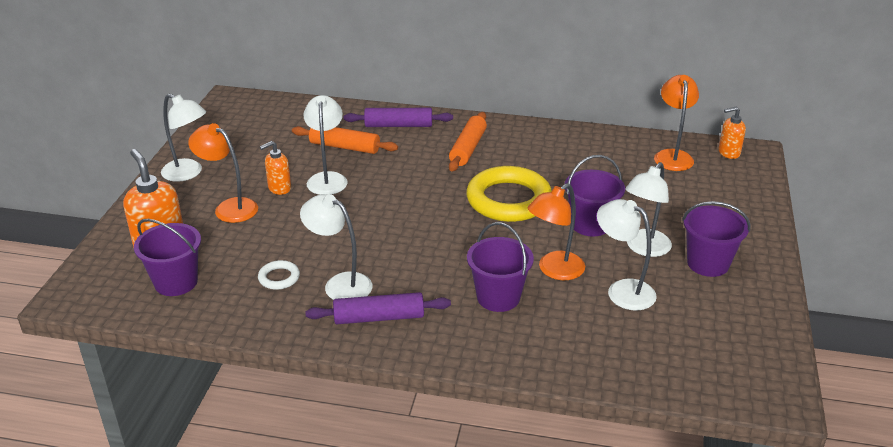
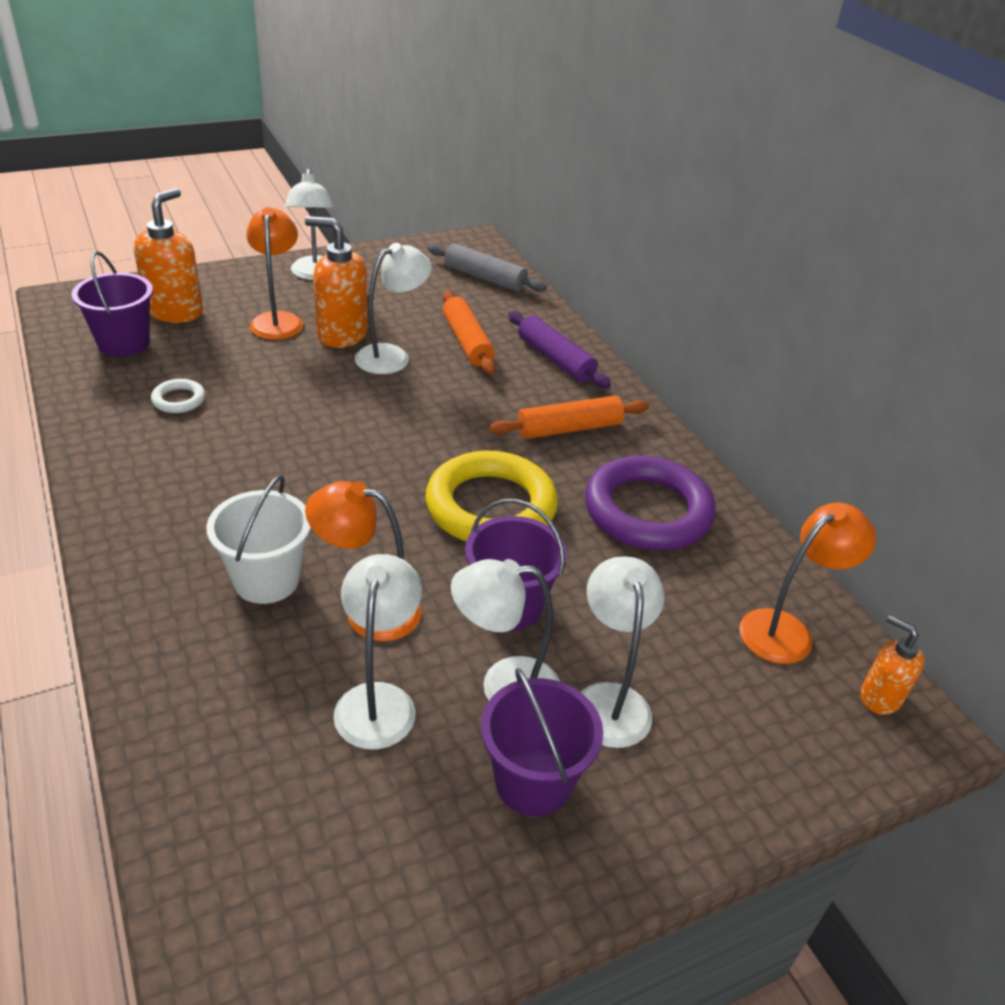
camera: 50 degrees right, 5 degrees up
orange soap dispenser [260,141,291,195] -> orange soap dispenser [305,216,368,348], size x1.72
white lamp [300,194,373,300] -> white lamp moved to [581,556,664,748]
purple rolling pin [305,292,451,324] -> none
purple bucket [467,222,534,312] -> white bucket [206,475,311,604]
none -> grey rolling pin [427,244,547,292]
none -> purple ring [585,455,716,550]

